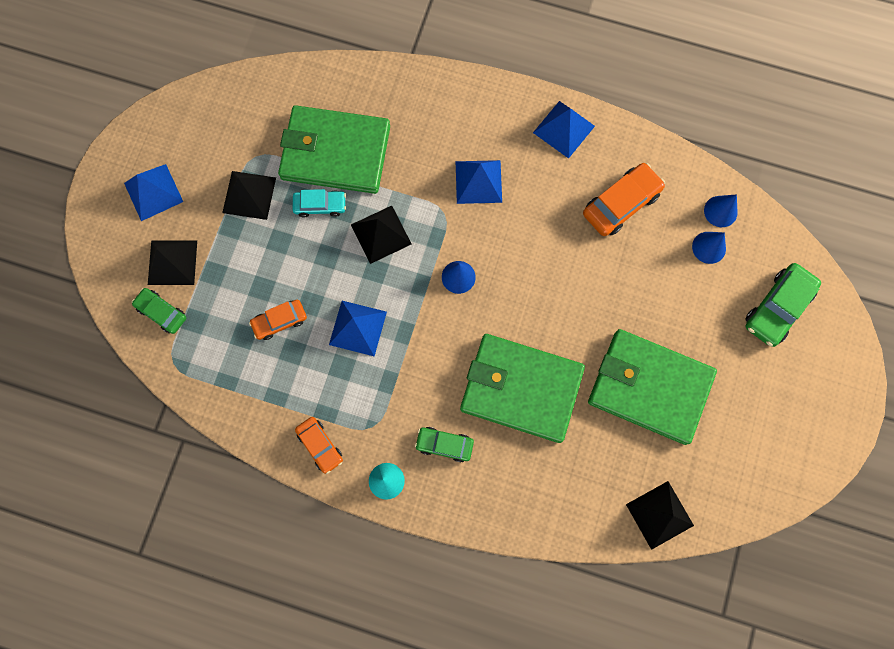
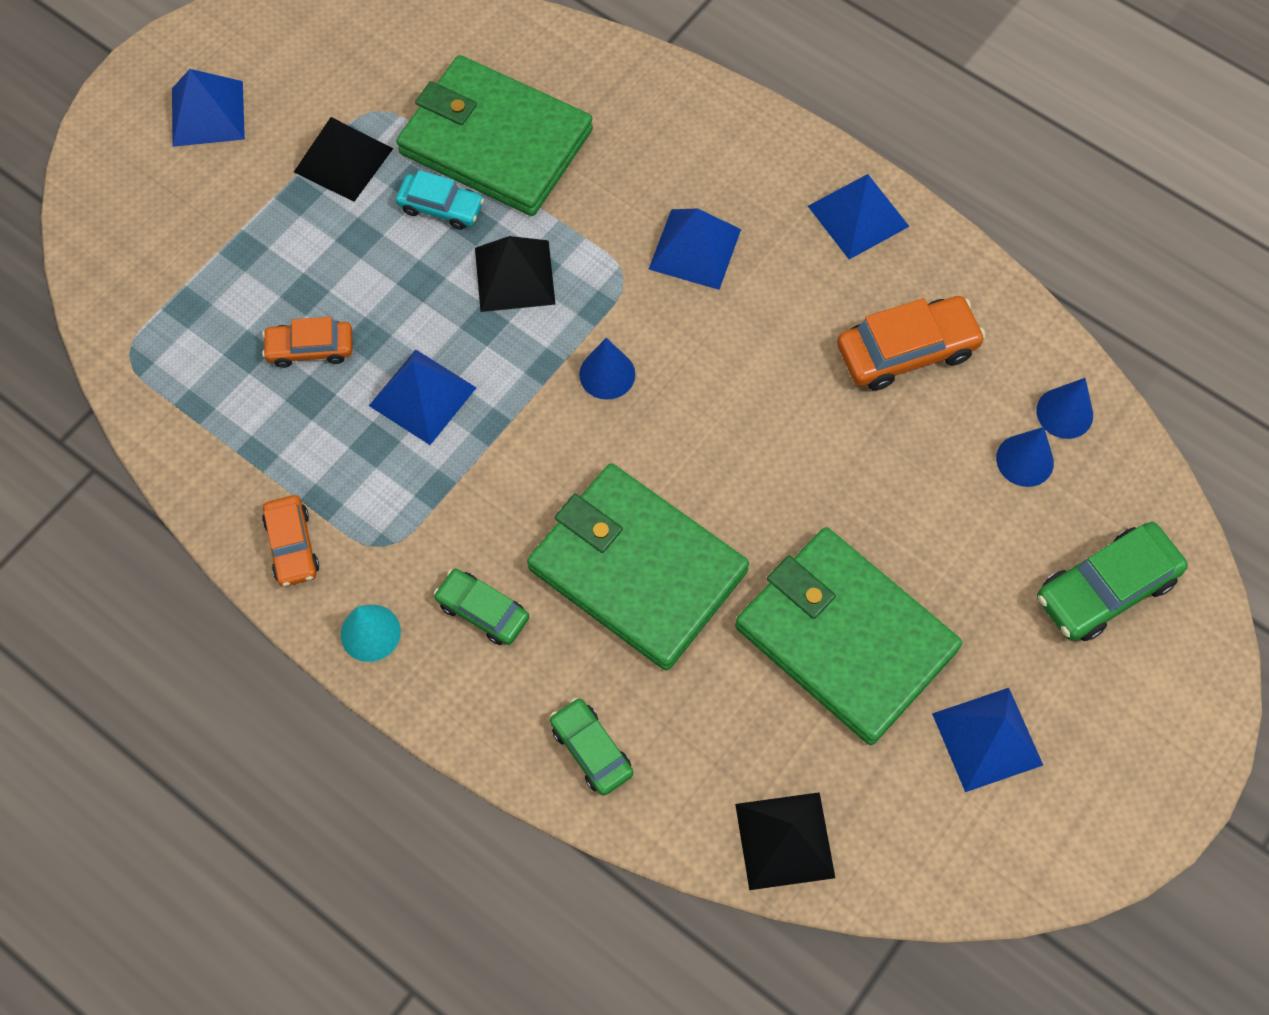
camera: 20 degrees right, 10 degrees down
green car [132,288,186,334] -> green car moved to [550,698,633,795]
black pyramid [148,241,197,285] -> none
none -> blue pyramid [932,688,1043,792]

